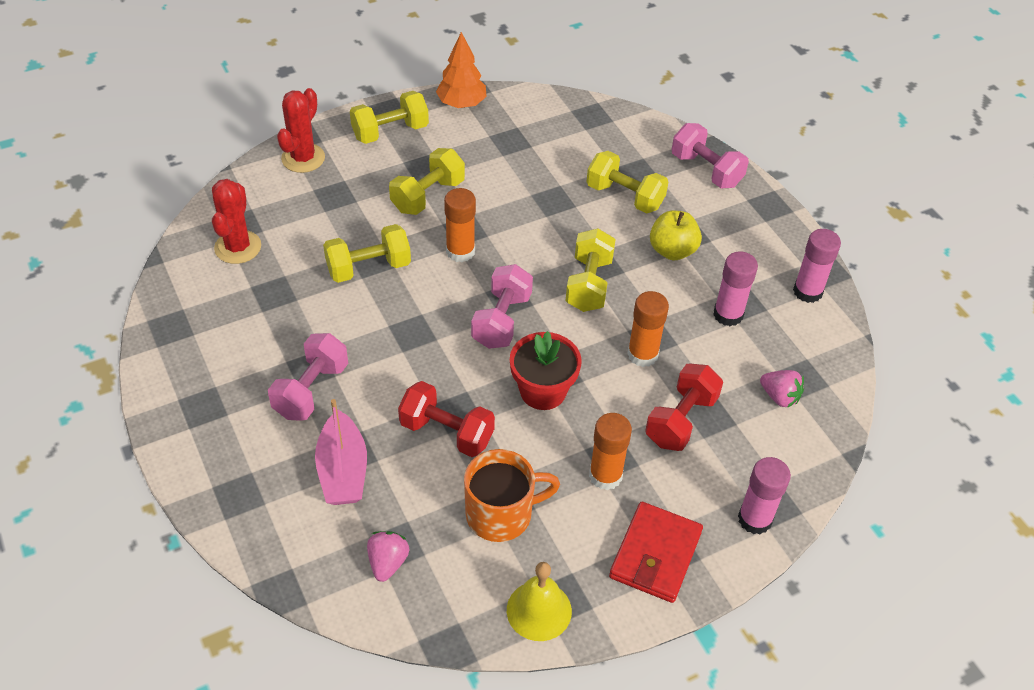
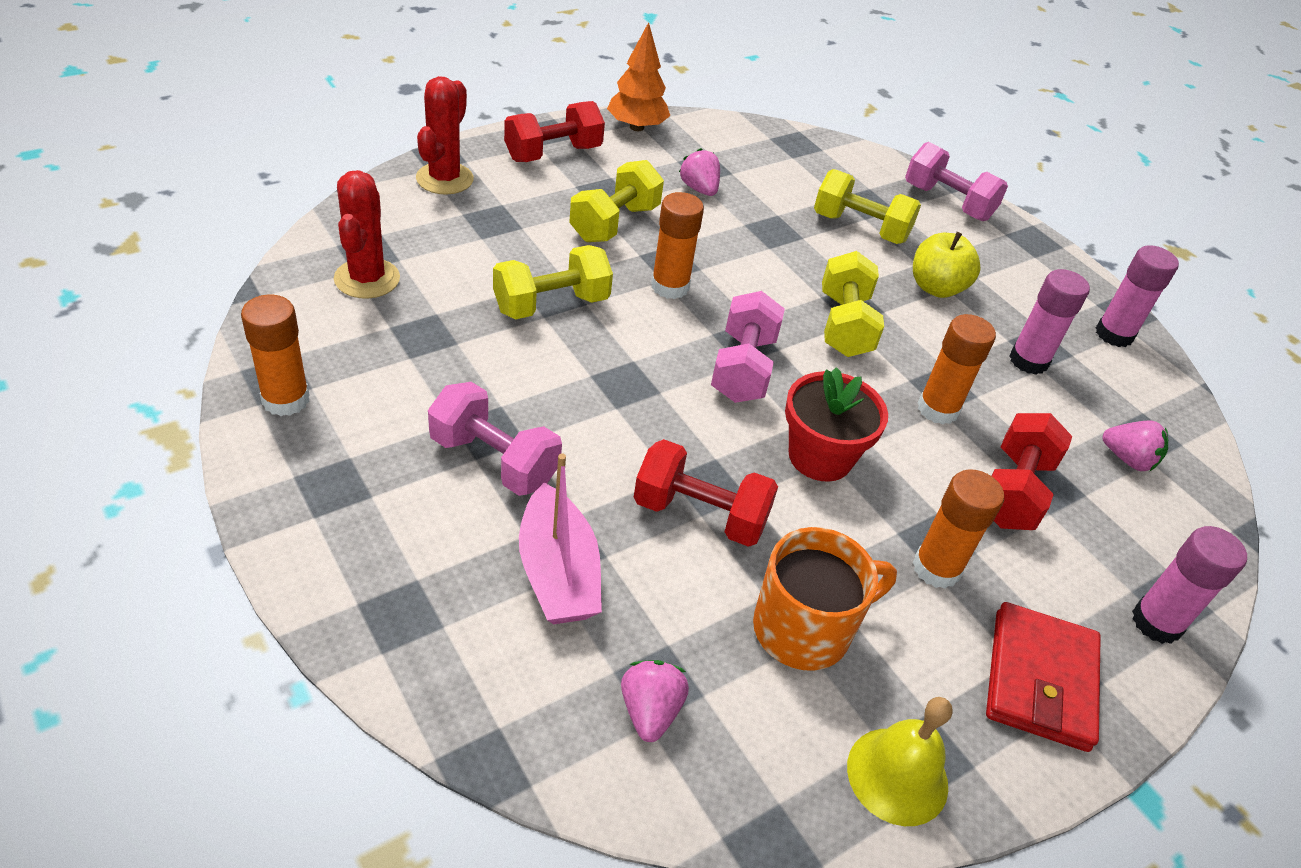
camera: 10 degrees left, 5 degrees down
pink dumbbell [268,333,348,421] -> pink dumbbell turned 75 degrees counterclockwise [428,382,562,496]
yellow dumbbell [350,91,429,144] -> red dumbbell [504,101,605,162]
none -> orange glue stick [241,295,310,416]
none -> pink strawberry [679,148,720,196]

